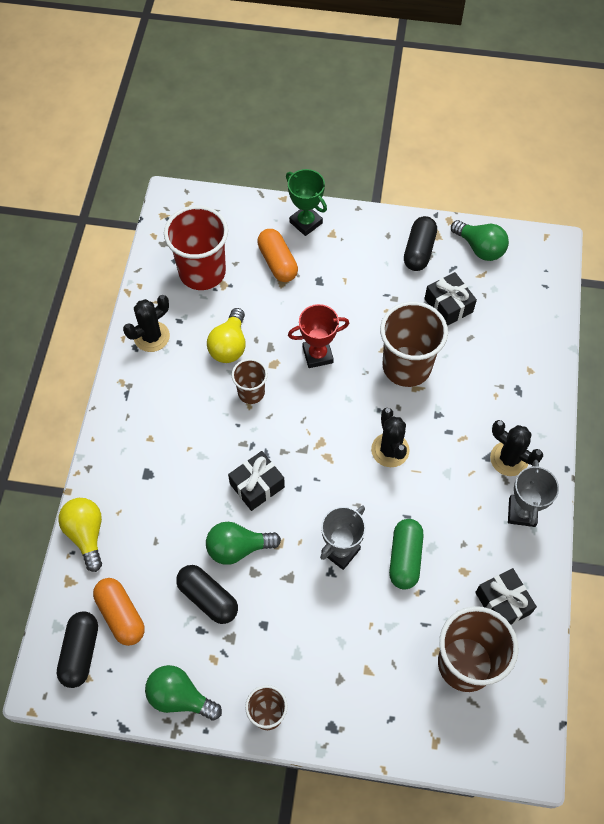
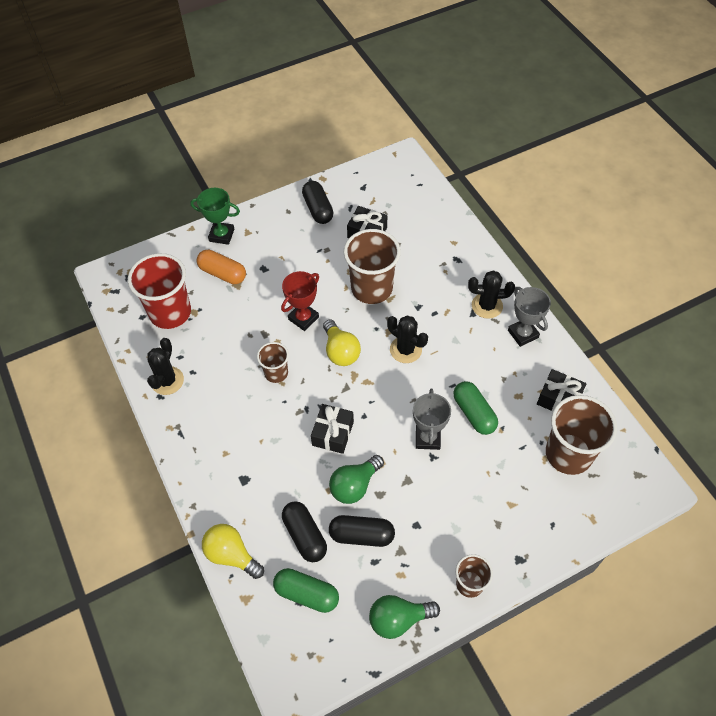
camera: 35 degrees left, 5 degrees down
black capsule [57,611,98,688] -> black capsule moved to [282,501,327,562]
orange capsule [93,578,145,646] -> green capsule [273,568,339,613]
yellow light bulb [207,308,246,363] -> yellow light bulb moved to [323,320,361,366]
green light bulb [451,220,509,261] -> none

